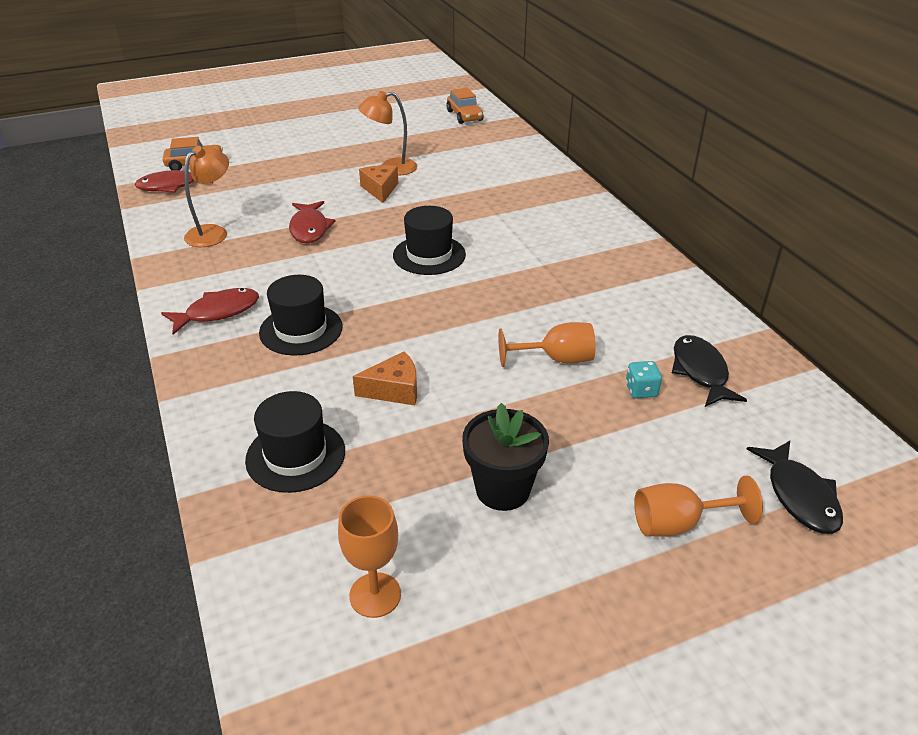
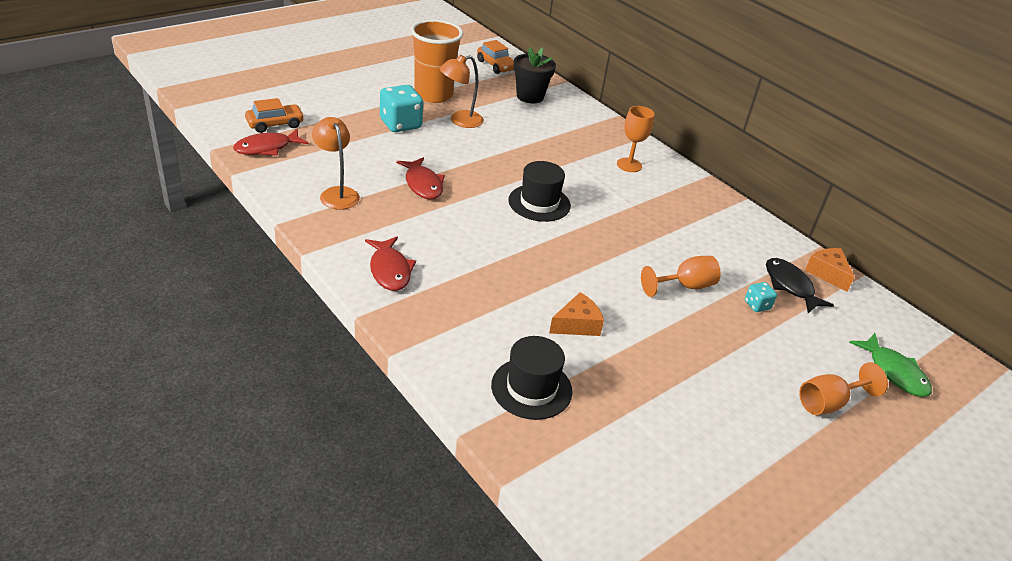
camera: 20 degrees left, 0 degrees up
red fish [161,288,259,335] -> red fish turned 120 degrees clockwise [365,237,416,291]
orange lamp [184,146,229,247] -> orange lamp turned 45 degrees counterclockwise [312,117,360,210]
black hat [259,275,343,356] -> none
orange goblet [338,495,401,618] -> orange goblet moved to [617,106,655,172]
orange cheese [359,165,398,203] -> orange cheese moved to [805,248,855,292]
black flower pot [462,403,549,511] -> black flower pot moved to [514,47,556,103]
black fish [747,441,843,534] -> green fish [849,333,932,397]
none -> turquoise dice [380,85,423,132]
none -> orange cup [411,19,463,103]

